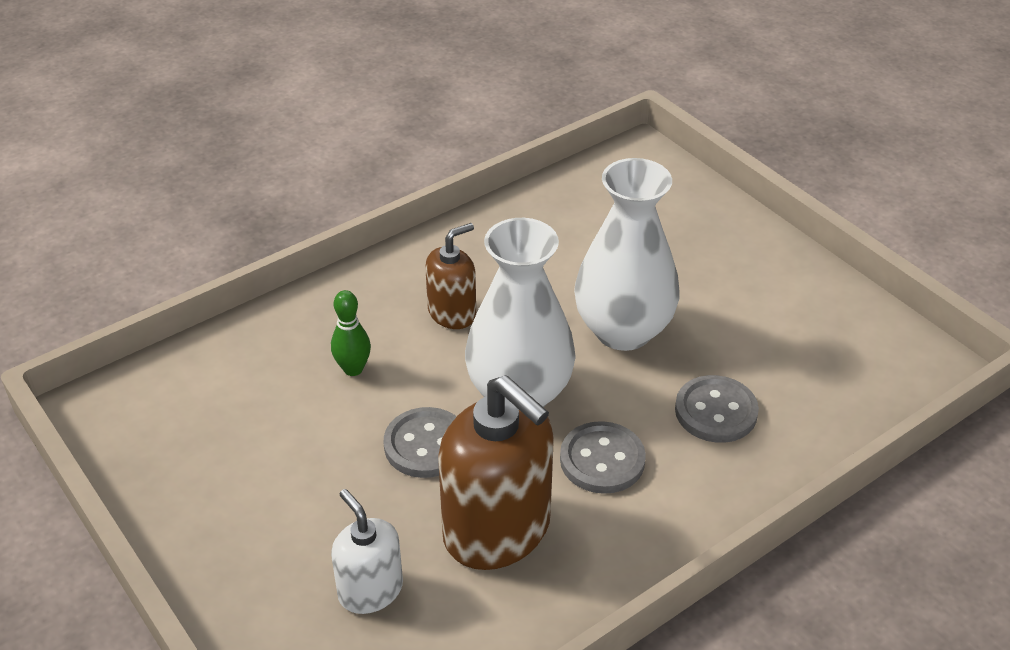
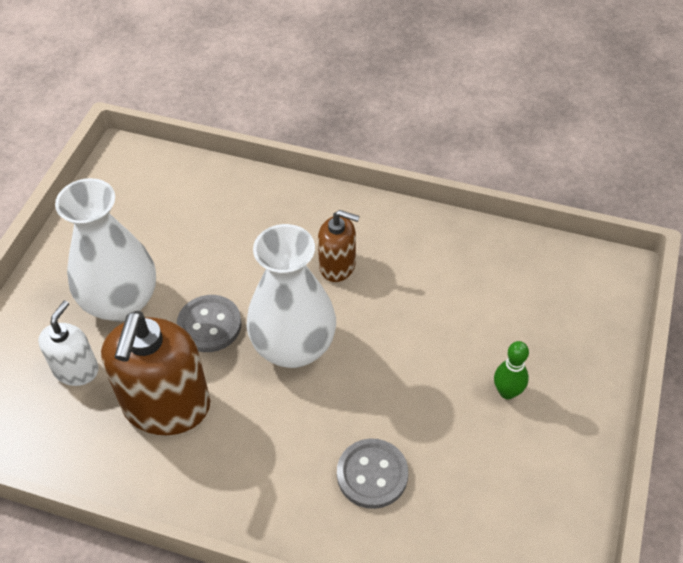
camera: 55 degrees right, 10 degrees up
green bowling pin [331,290,371,376] -> green bowling pin moved to [494,341,529,399]
grey button [560,421,646,494] -> none
white vase [574,158,680,351] -> white vase moved to [55,178,156,322]

